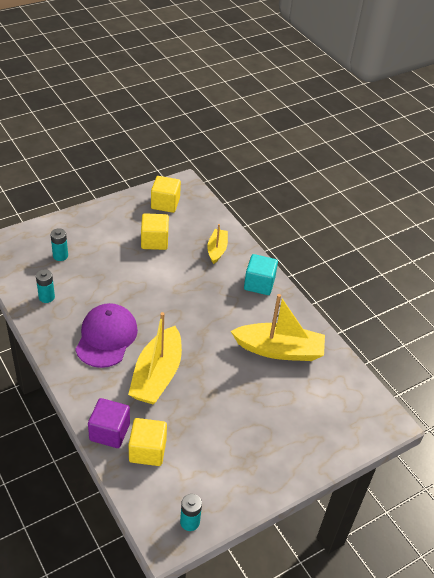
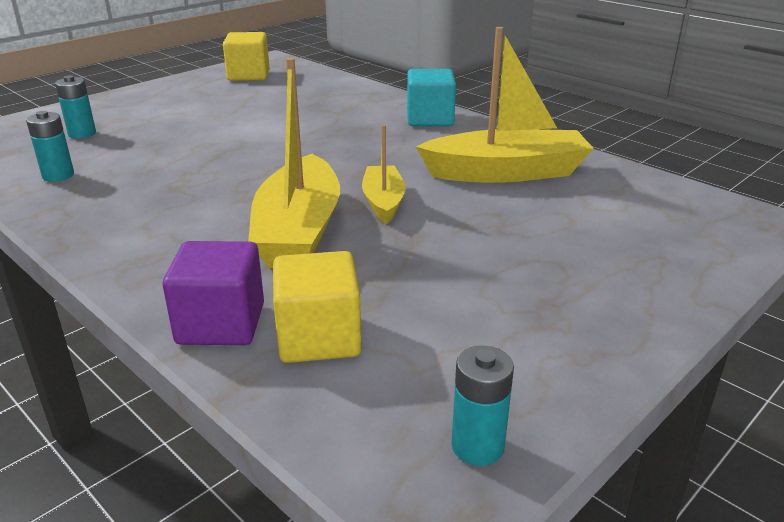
camera: 10 degrees left, 15 degrees down
purple cap [75,303,138,368] -> none
yellow cube [141,213,169,250] -> none
yellow boat [207,224,228,264] -> yellow boat moved to [362,125,406,224]

